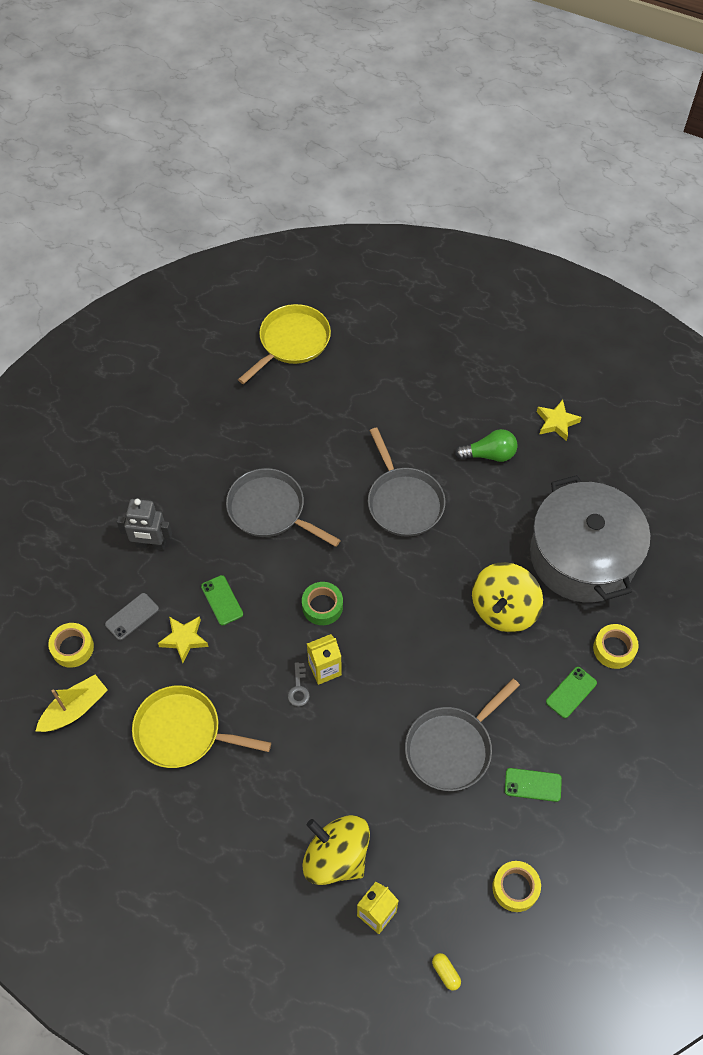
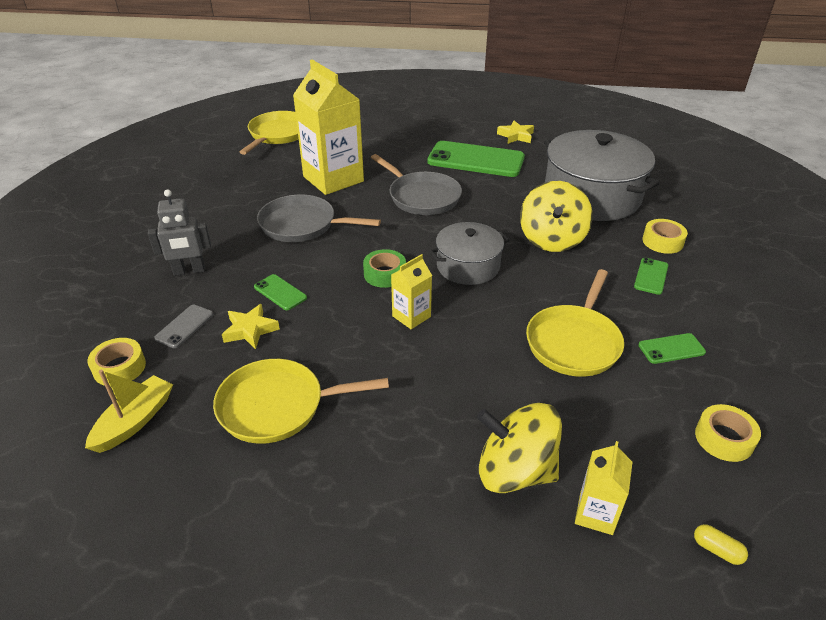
camera: 20 degrees left, 20 degrees down
grey key [288,662,310,706] -> none
grey pan [405,679,520,791] -> yellow pan [526,269,624,377]
green light bulb [455,429,517,462] -> green phone [427,141,525,177]
none -> yellow carton [293,60,364,195]
none -> grey pot [429,222,509,285]

